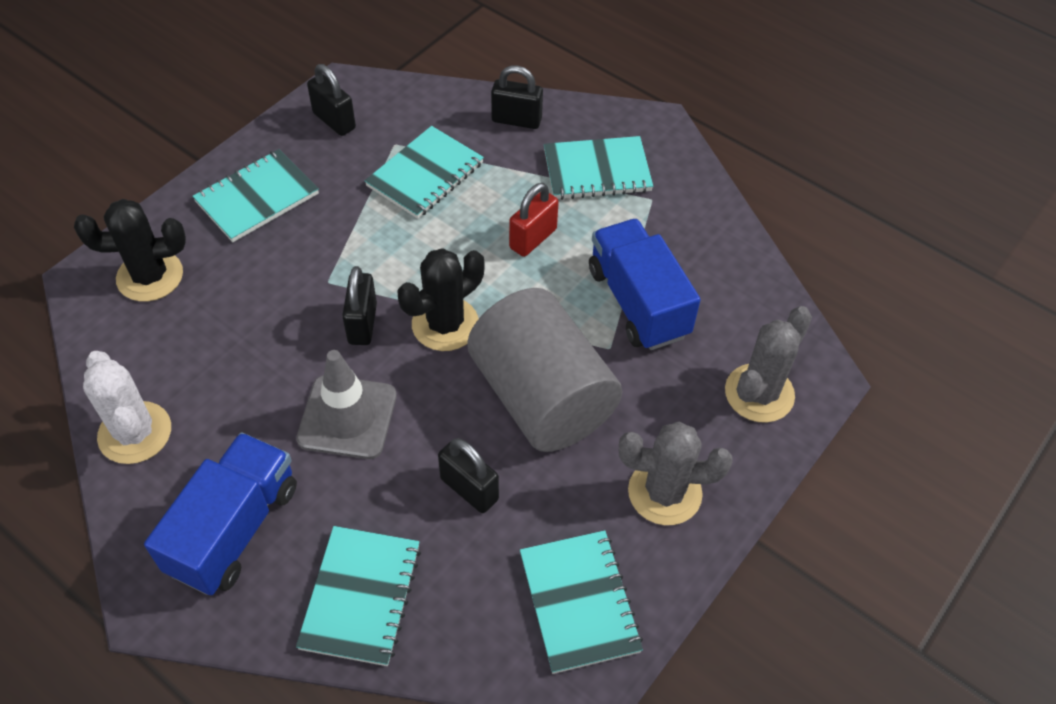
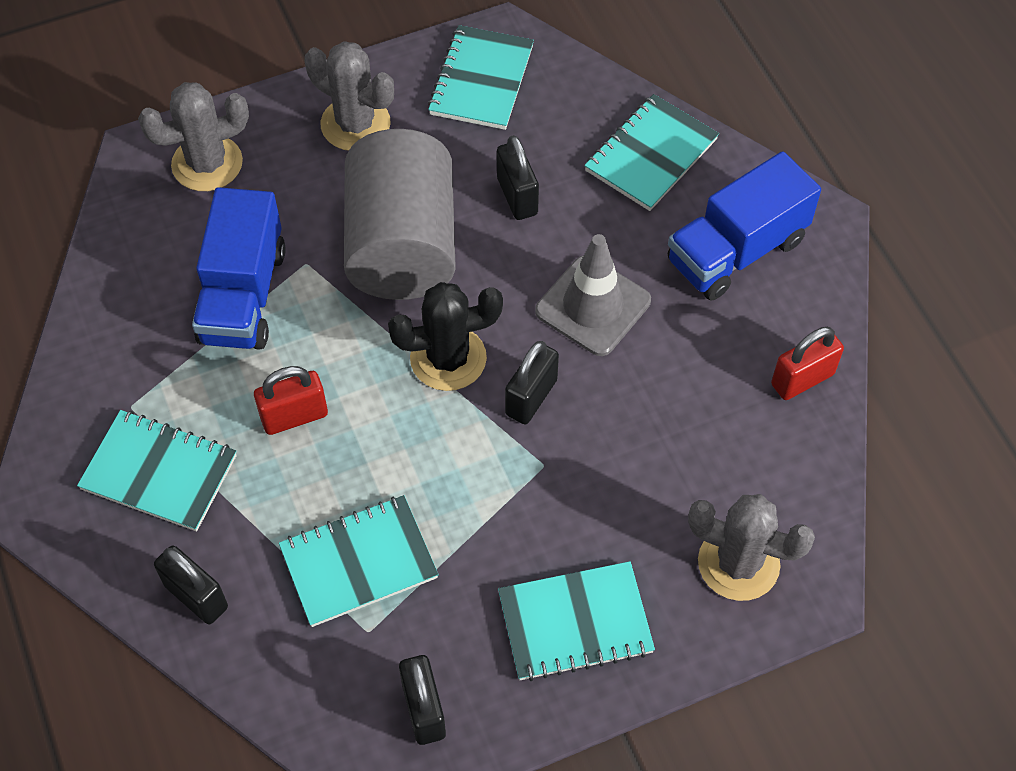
camera: 150 degrees left, 5 degrees up
black cactus [74,199,186,302] -> grey cactus [688,494,815,601]
white cactus [83,351,171,464] -> red padlock [771,327,844,400]

